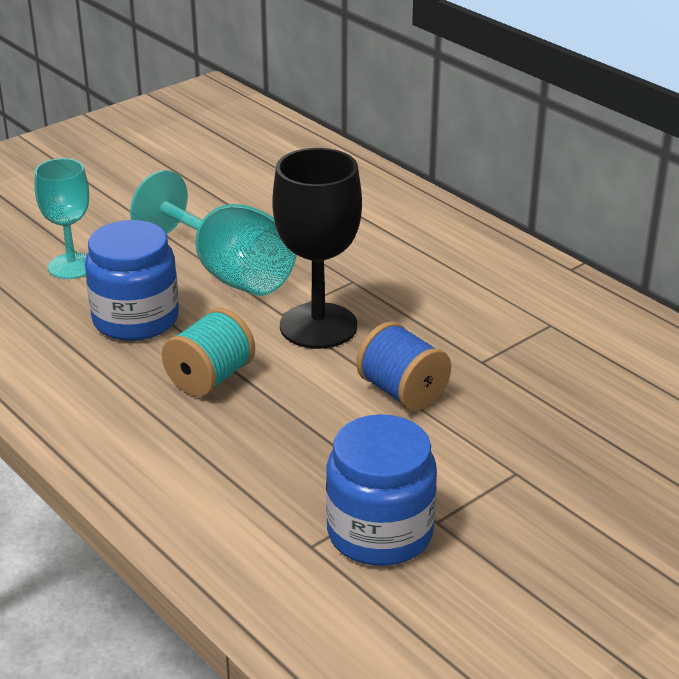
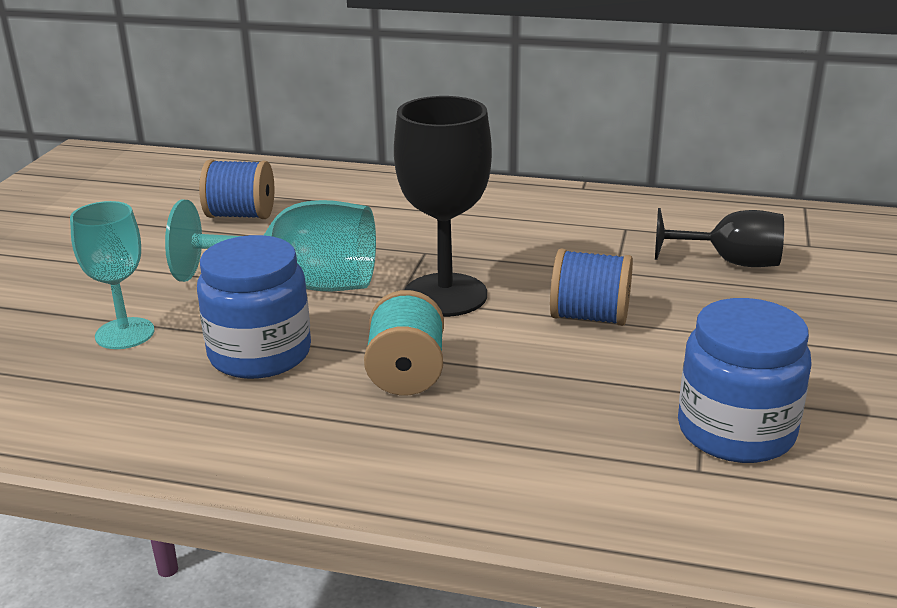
camera: 35 degrees left, 5 degrees down
none -> blue spool [199,159,275,219]
none -> black goblet [655,208,784,267]

